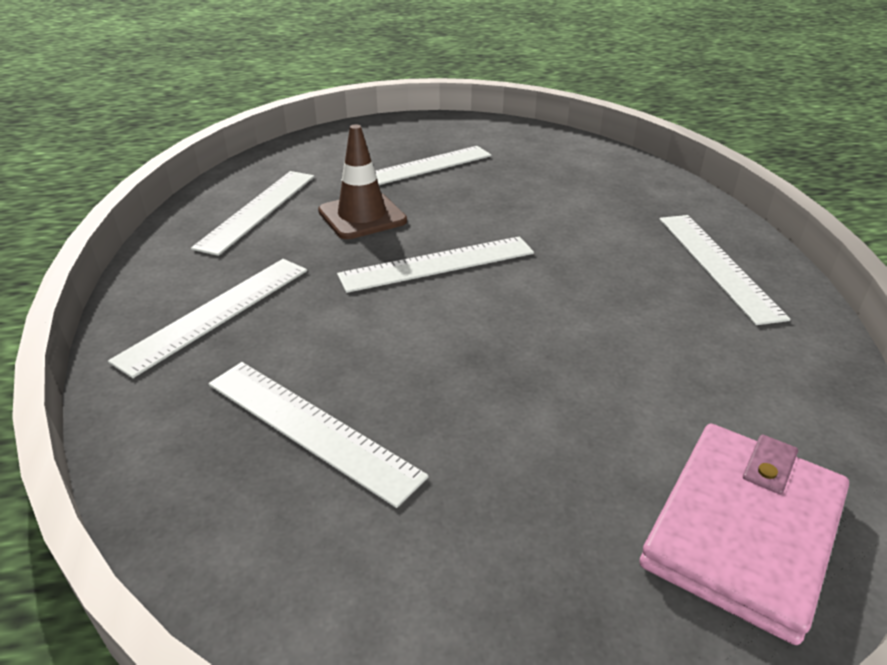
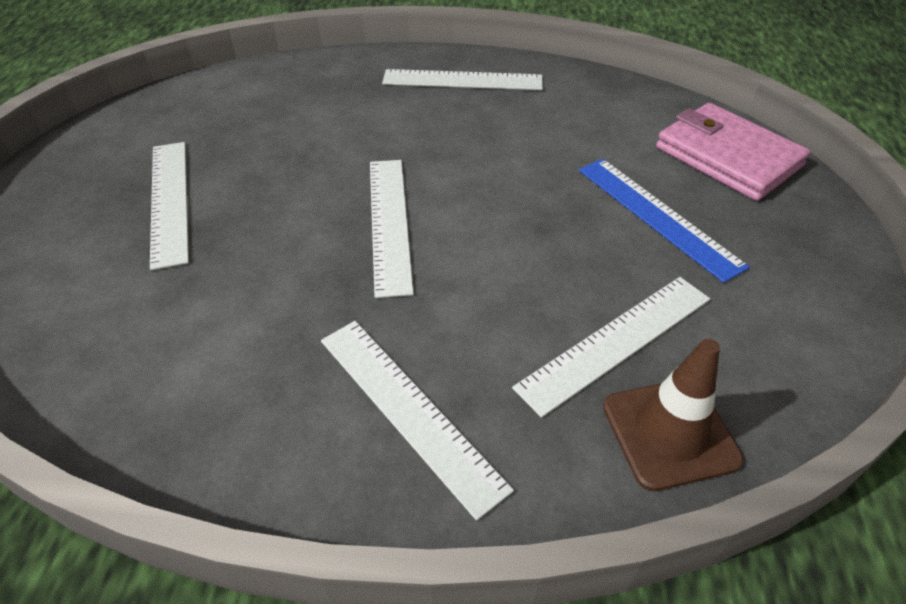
camera: 75 degrees left, 10 degrees up
white ruler [191,171,314,256] -> none
brown traffic cone [318,124,407,239] -> brown traffic cone moved to [603,339,744,491]
none -> blue ruler [579,159,750,283]

